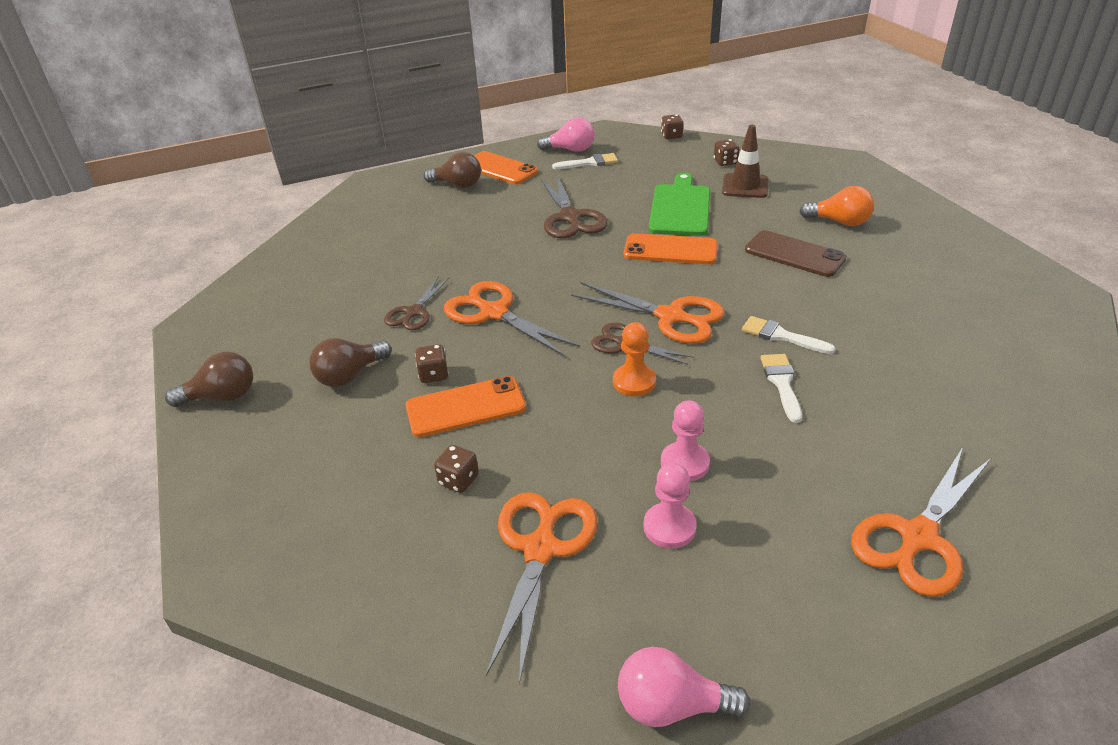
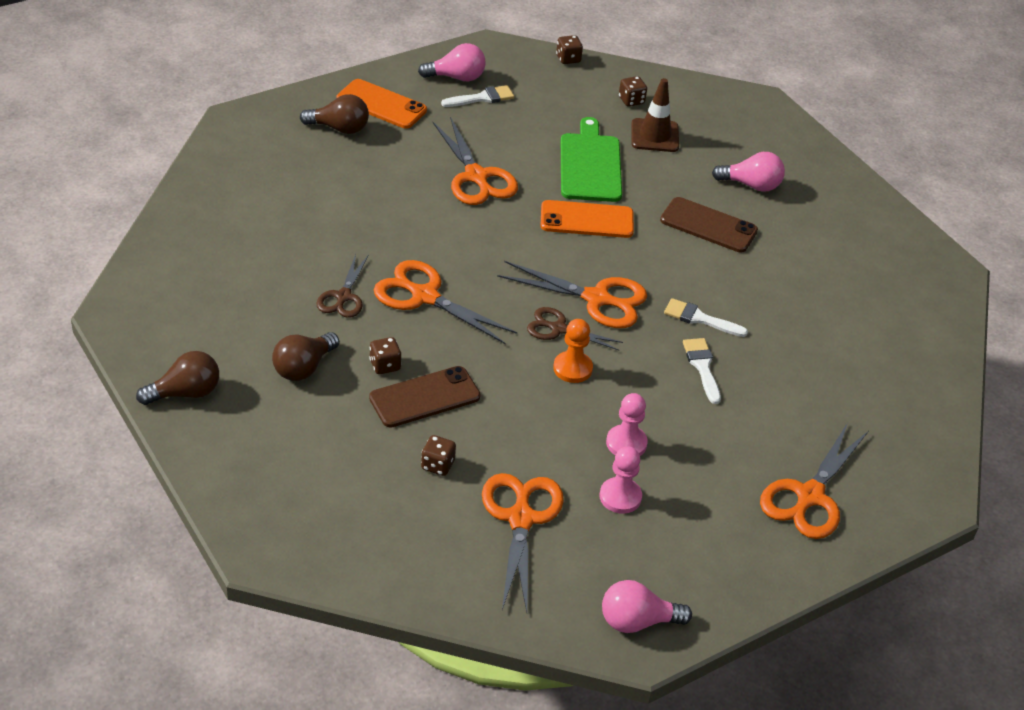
camera: 15 degrees left, 5 degrees up
orange phone [405,376,526,437] -> brown phone [369,366,481,428]
brown scissors [541,176,608,238] -> orange scissors [433,117,518,205]
orange light bulb [799,186,874,226] -> pink light bulb [712,152,785,192]

